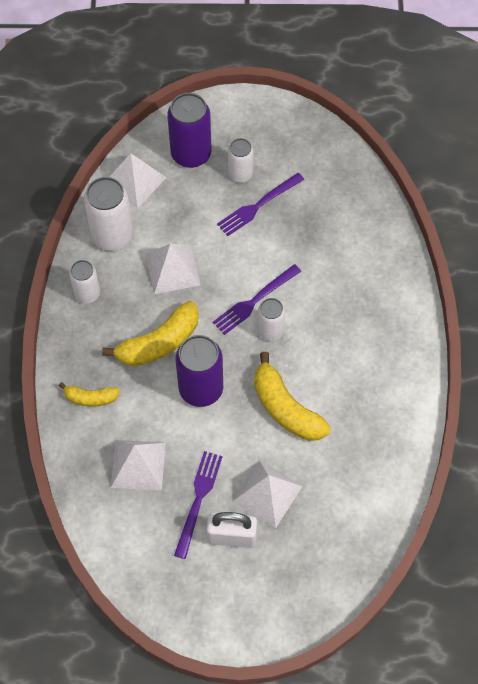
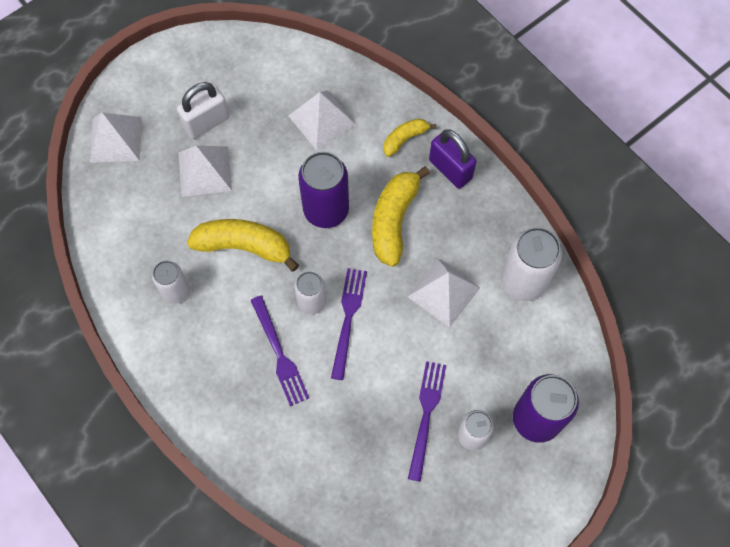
camera: 140 degrees right, 5 degrees up
white can [69,260,100,303] -> white can moved to [152,261,190,304]
white pyramid [110,153,167,208] -> white pyramid moved to [90,112,142,163]
purple fork [174,451,223,559] -> purple fork moved to [251,296,309,406]
none -> purple padlock [429,129,476,189]

